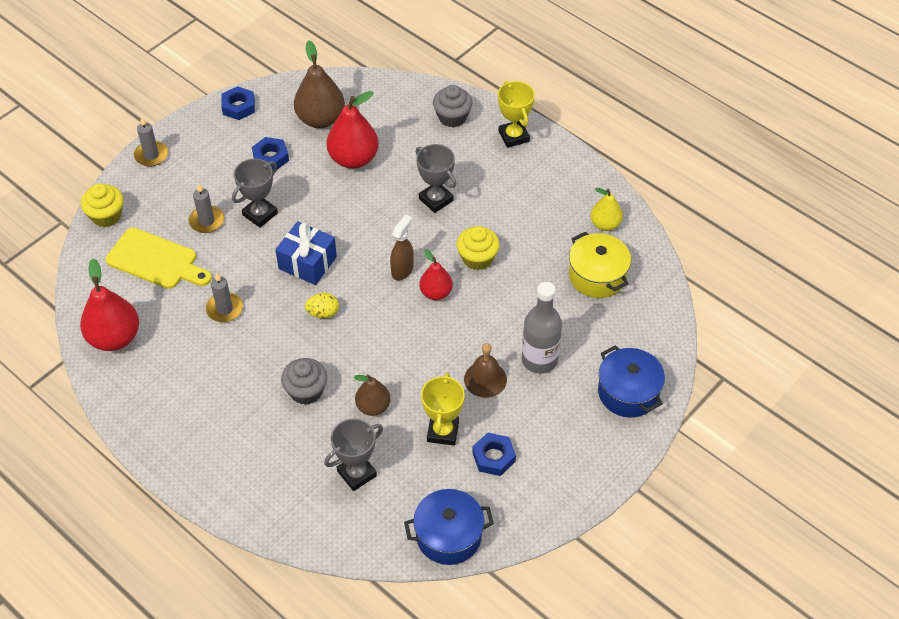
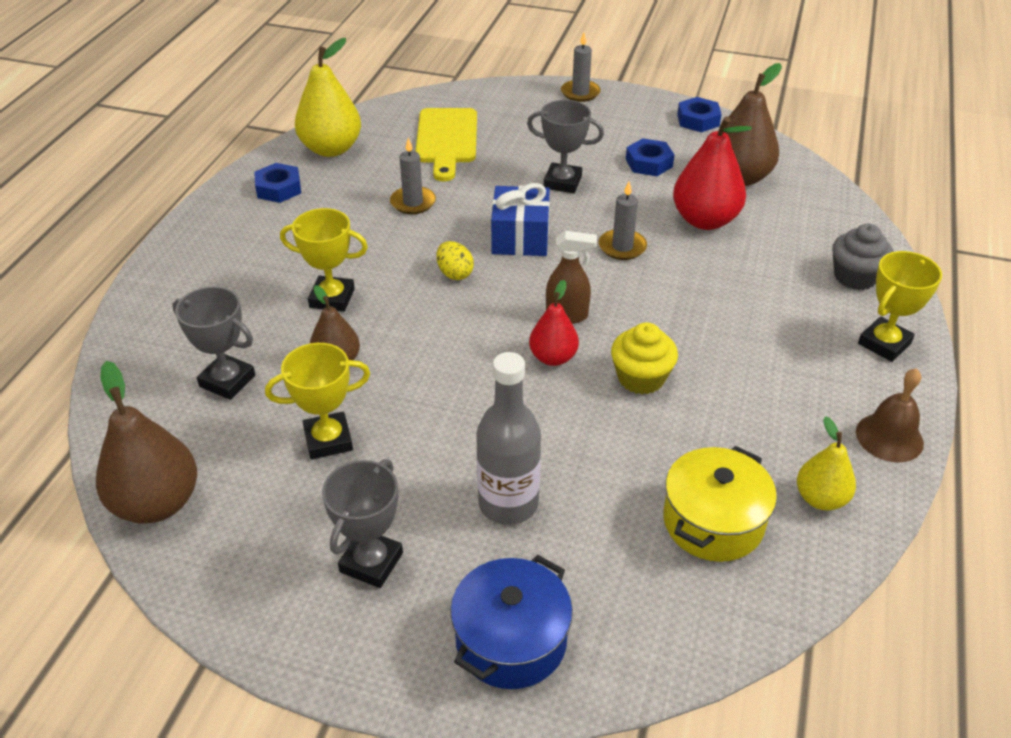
camera: 65 degrees right, 10 degrees down
red pear [80,259,139,351] -> yellow pear [295,38,361,157]
yellow cupcake [81,183,123,227] -> none
grey candle [189,183,224,233] -> grey candle moved to [599,181,647,260]
grey cupcake [281,358,327,405] -> yellow trophy [280,208,368,312]
blue pot [404,489,494,565] -> brown pear [96,361,197,524]
grey trophy [416,144,456,213] -> grey trophy moved to [322,459,403,588]
brown bell [464,343,507,398] -> brown bell moved to [856,368,924,463]
blue nut [472,433,516,476] -> blue nut moved to [254,163,301,203]

